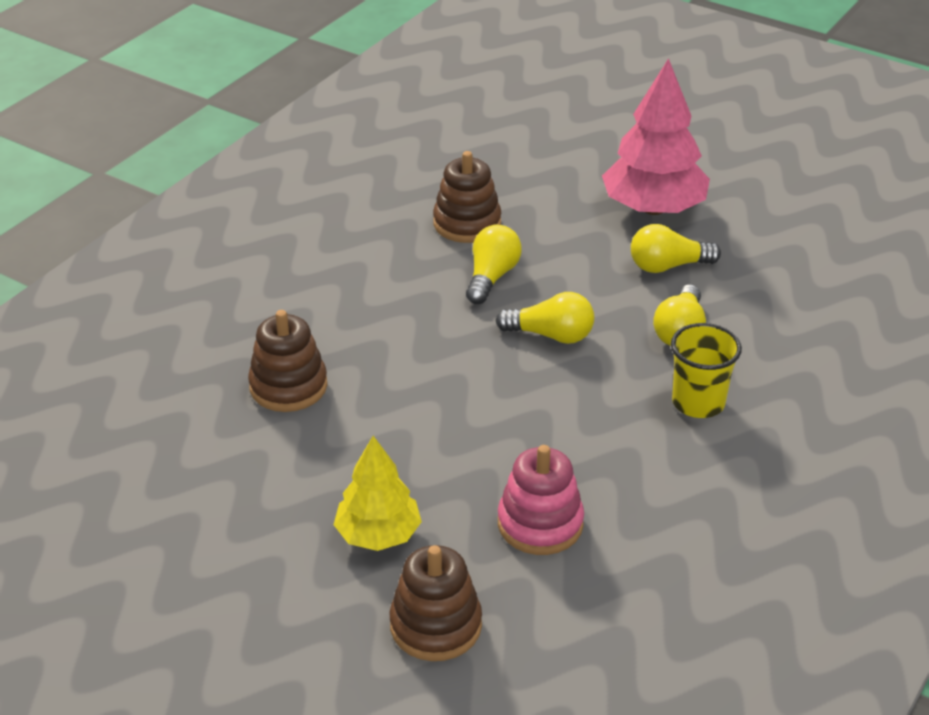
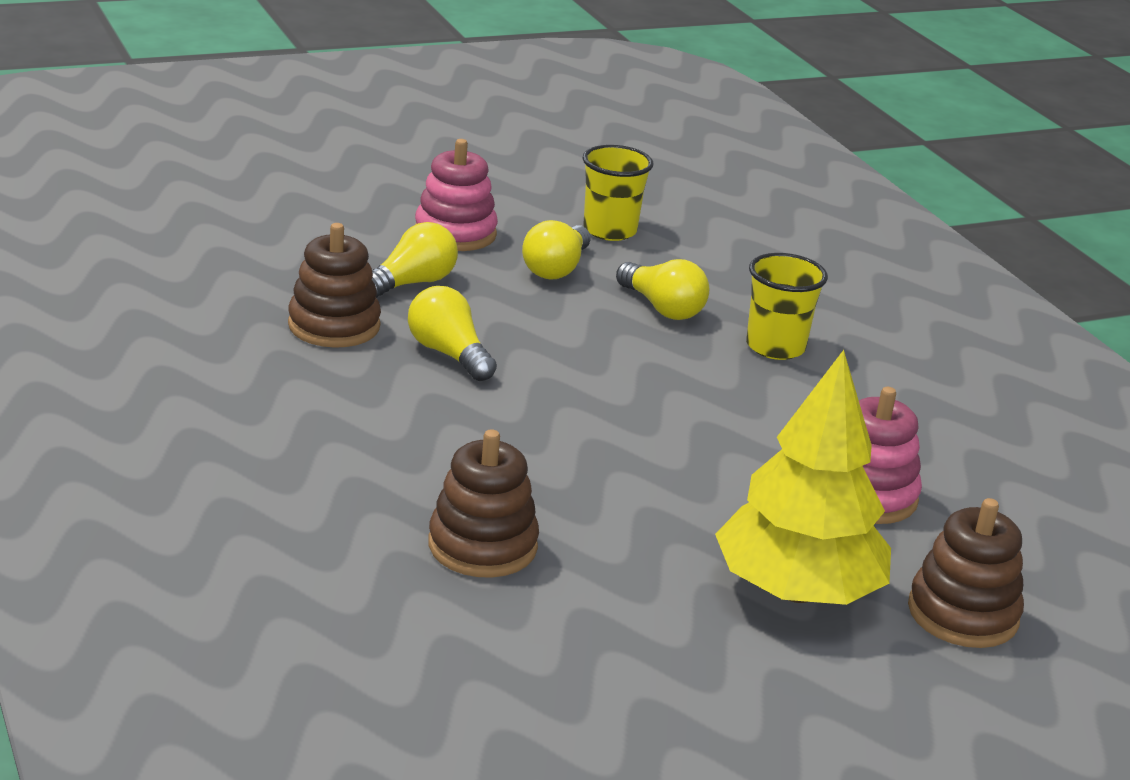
camera: 60 degrees left, 10 degrees down
yellow tree [334,436,422,551] -> yellow tree [715,350,891,605], size x1.59
yellow light bulb [496,292,594,344] -> yellow light bulb moved to [372,222,458,298]
pink tree [602,58,710,215] -> pink stacking toy [415,139,498,251]
none -> yellow cup [583,145,653,241]

